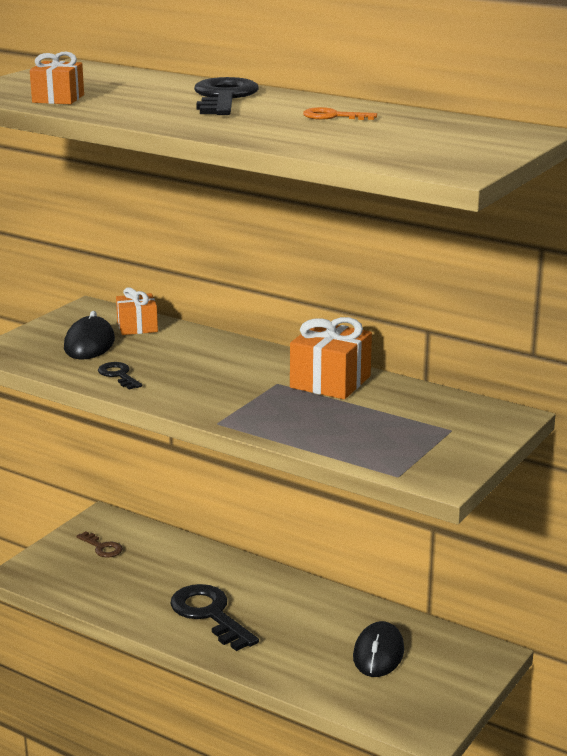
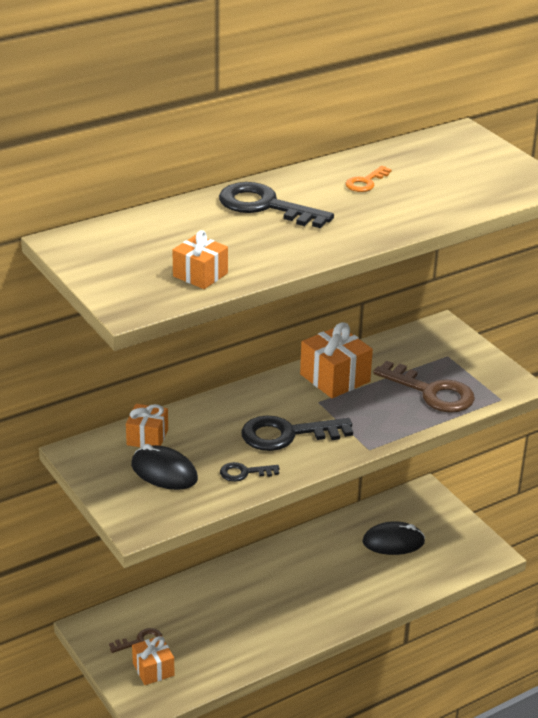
camera: 65 degrees left, 10 degrees up
black key [170,584,259,651] -> black key moved to [241,415,353,451]
black mouse [353,621,404,677] -> black mouse turned 45 degrees counterclockwise [363,521,425,555]
none -> orange gift [132,636,175,685]
none -> brown key [373,361,475,413]

